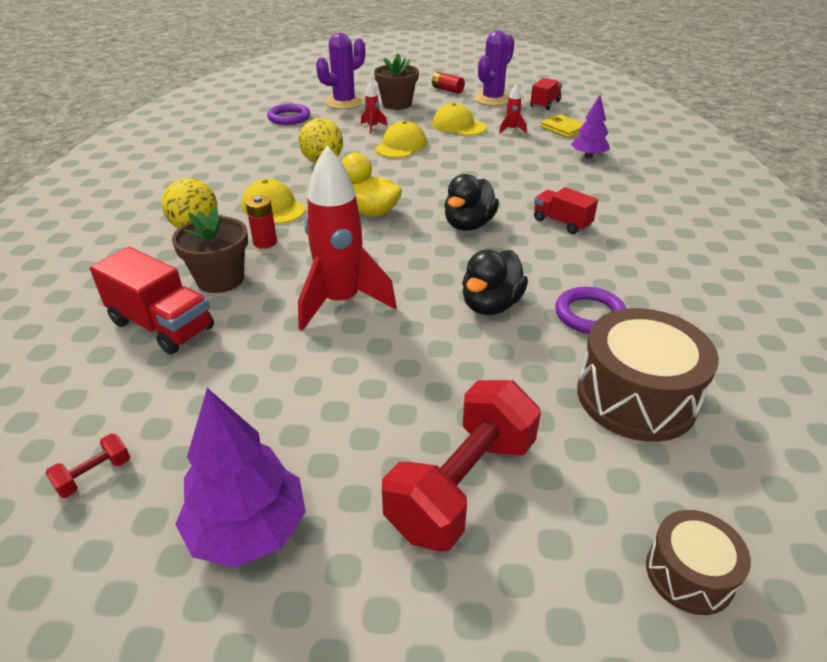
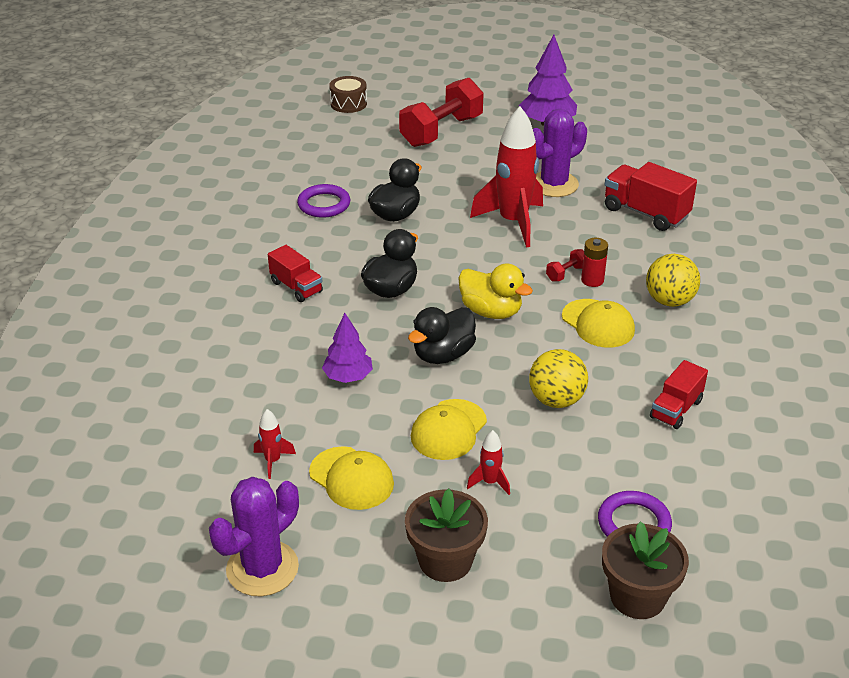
camera: 175 degrees left, 0 degrees up
red dumbbell [45,434,130,498] -> red dumbbell moved to [546,249,584,281]
brown flower pot [172,206,248,293] -> brown flower pot moved to [602,521,689,619]
purple cactus [316,33,365,109] -> purple cactus moved to [533,109,587,197]
red battery [432,72,465,94] -> none
red truck [530,78,562,110] -> red truck moved to [650,360,708,429]
yellow wallet [540,114,584,138] -> none
purple tree [571,95,610,158] -> purple tree moved to [322,313,373,383]
brown drum [577,308,719,442] -> none
none -> black duck [408,307,476,364]

